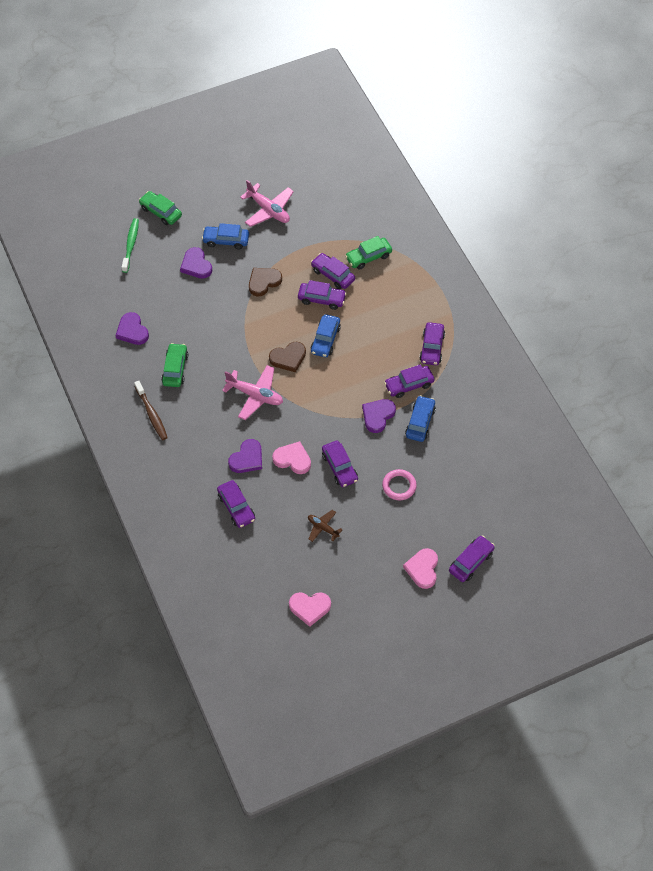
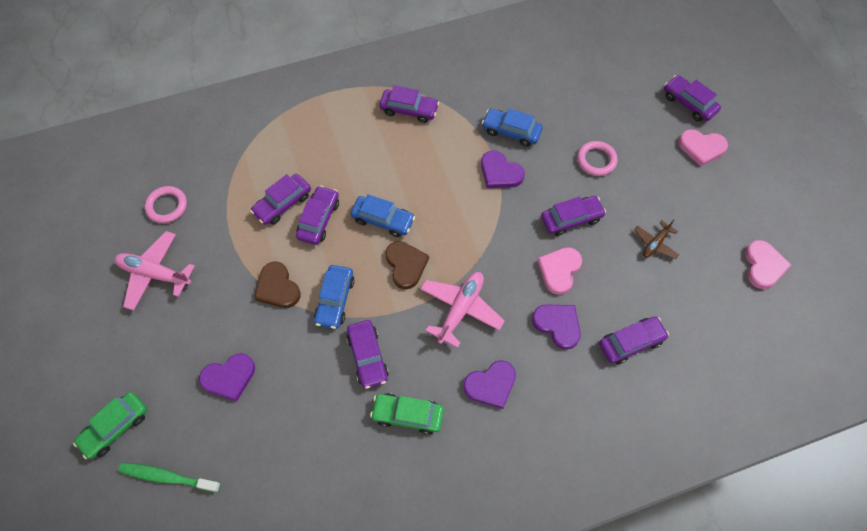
camera: 85 degrees left, 5 degrees up
purple heart [115,312,149,345] -> purple heart moved to [463,360,516,409]
brown toothbrush [134,381,168,440] -> none
blue car [202,223,249,249] -> blue car moved to [314,265,355,329]
pink plane [240,180,294,227] -> pink plane turned 120 degrees counterclockwise [115,231,195,311]
green car [345,236,392,270] -> none
purple car [384,364,435,398] -> purple car moved to [347,320,388,389]
none -> pink ring [144,186,187,223]

